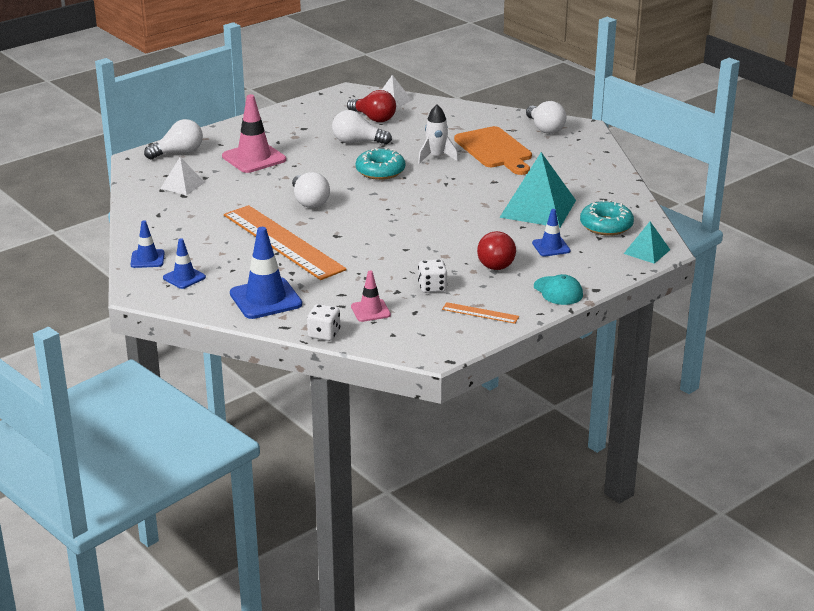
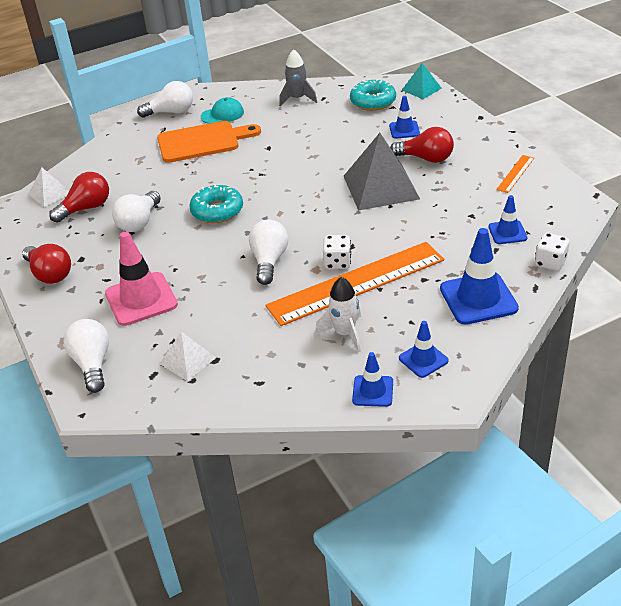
camera: 75 degrees left, 10 degrees up
white light bulb [292,172,330,208] -> white light bulb turned 75 degrees counterclockwise [249,220,288,285]
pink traffic cone [351,271,391,322] -> blue traffic cone [488,195,528,244]
white rocket [418,105,458,164] -> white rocket moved to [315,277,361,352]
white dice [418,259,447,293] -> white dice moved to [323,235,351,269]
turquoise pyramid [499,152,576,228] -> none
turquoise cap [534,274,583,305] -> turquoise cap moved to [201,97,244,124]
none -> red light bulb [22,244,71,284]
none -> grey rocket [279,49,317,106]
none -> grey pyramid [344,133,420,211]

